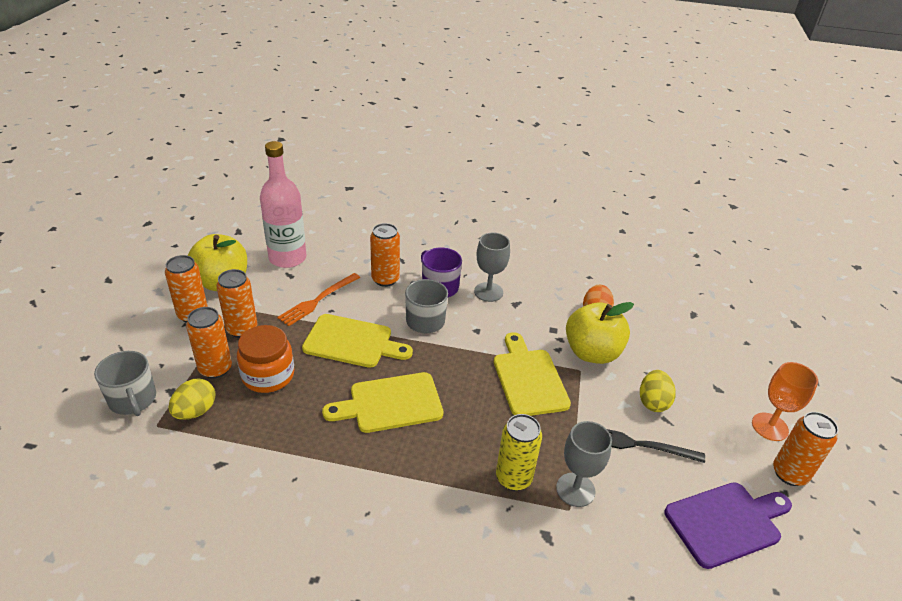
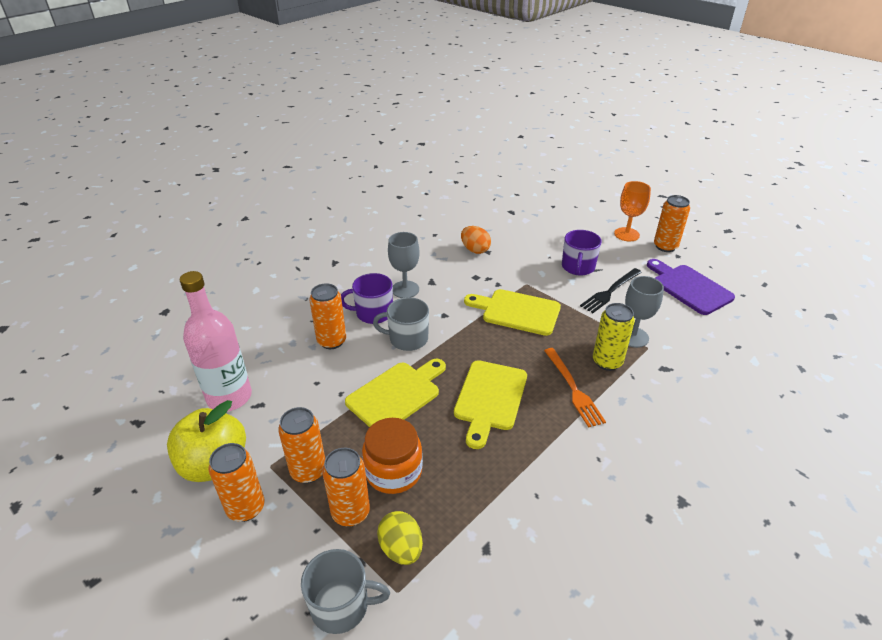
camera: 55 degrees left, 0 degrees up
orange fork [277,273,360,326] -> orange fork moved to [544,348,606,428]
yellow apple [566,302,634,364] -> none
yellow egg [640,370,676,412] -> purple mug [562,230,602,276]
purple cutting board [664,482,792,569] -> purple cutting board turned 45 degrees counterclockwise [647,259,735,315]

